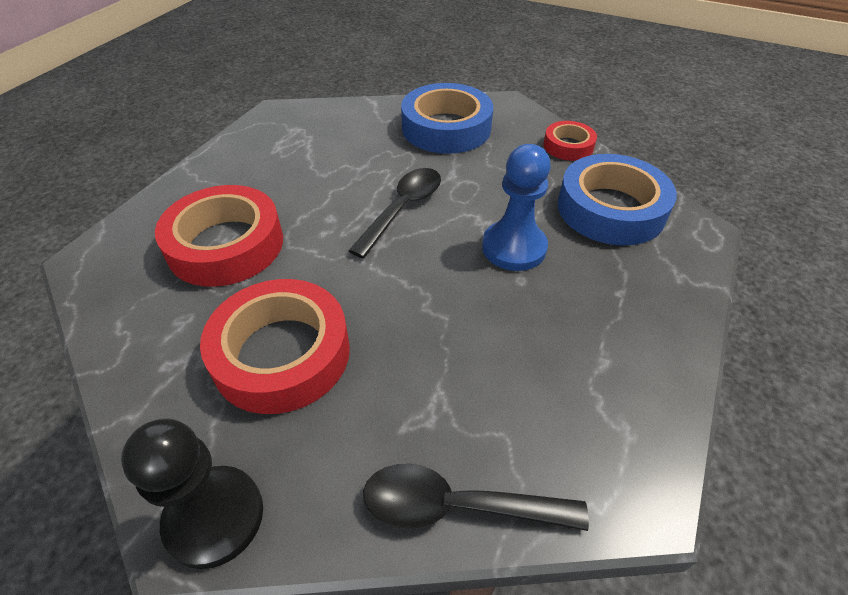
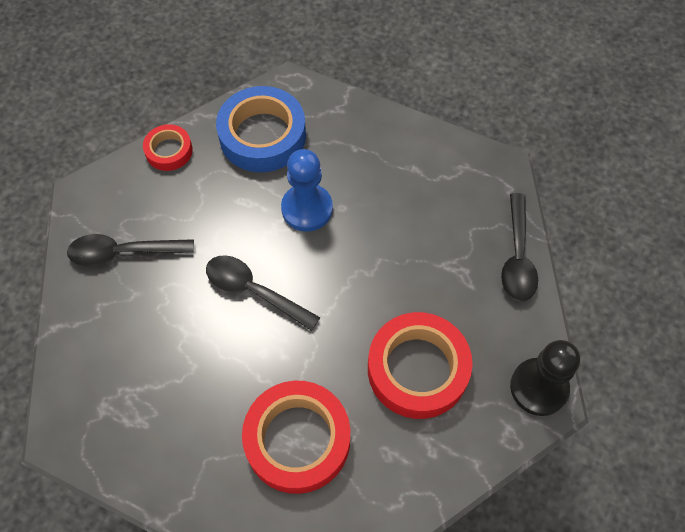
camera: 90 degrees left, 15 degrees up
blue tape [401,83,493,154] -> black spoon [67,234,194,266]

